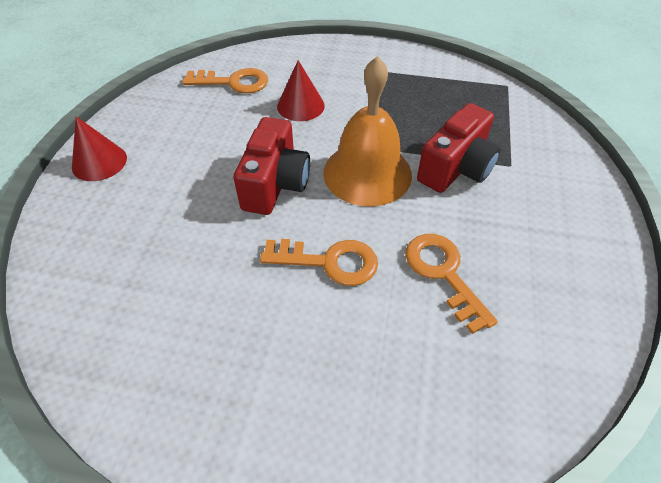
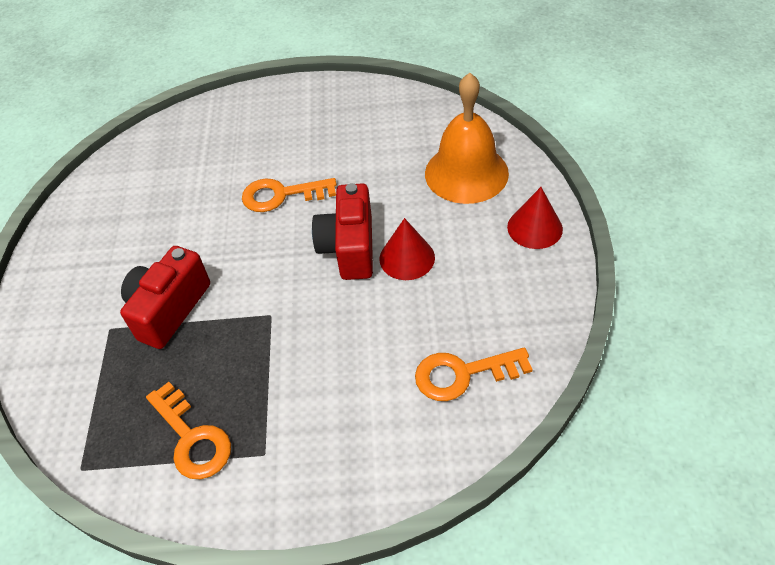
camera: 170 degrees right, 0 degrees up
red cone [277,60,325,121] -> red cone moved to [379,218,435,280]
orange bell [323,56,412,206] -> orange bell moved to [425,73,509,204]
orange key [405,234,498,334] -> orange key moved to [146,382,231,479]

